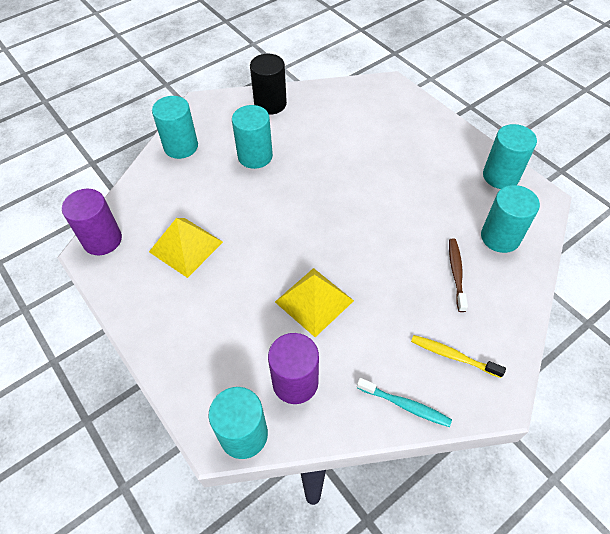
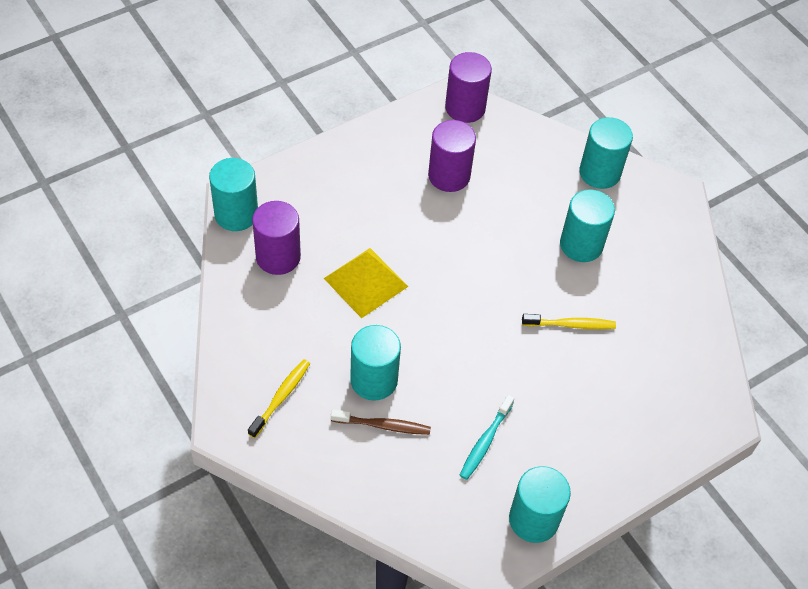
camera: 90 degrees right, 0 degrees up
yellow pyramid [149,218,223,278] -> purple cylinder [428,120,476,192]
black cylinder [250,54,287,115] -> none
turquoise toothbrush [357,378,452,427] -> turquoise toothbrush moved to [460,394,515,480]
turquoise cylinder [481,185,540,253] -> turquoise cylinder moved to [350,325,401,401]
none -> yellow toothbrush [522,314,616,329]

